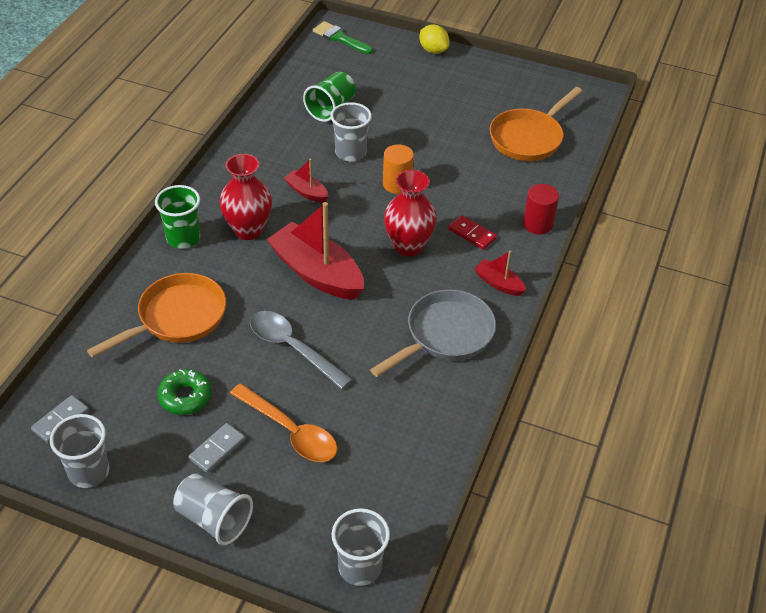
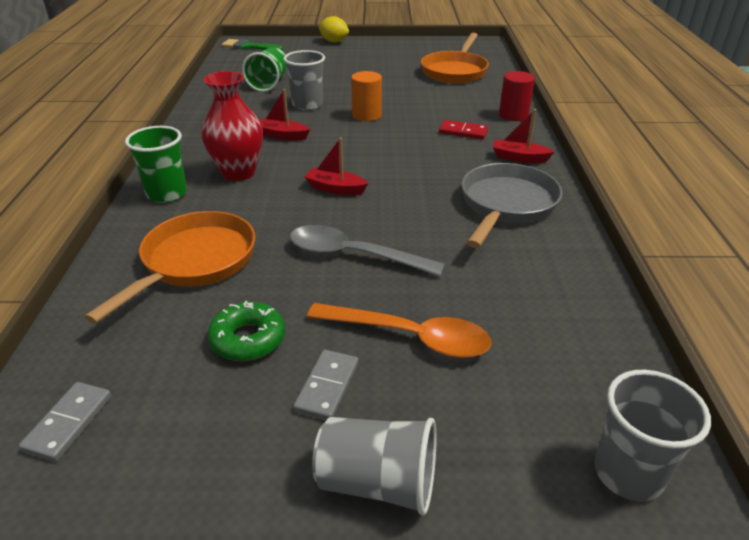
camera: 20 degrees left, 10 degrees down
grey cup [50,414,109,488] -> none
red boat [266,202,364,300] -> red boat [304,137,368,195], size x0.49
red vase [384,170,437,256] -> none

